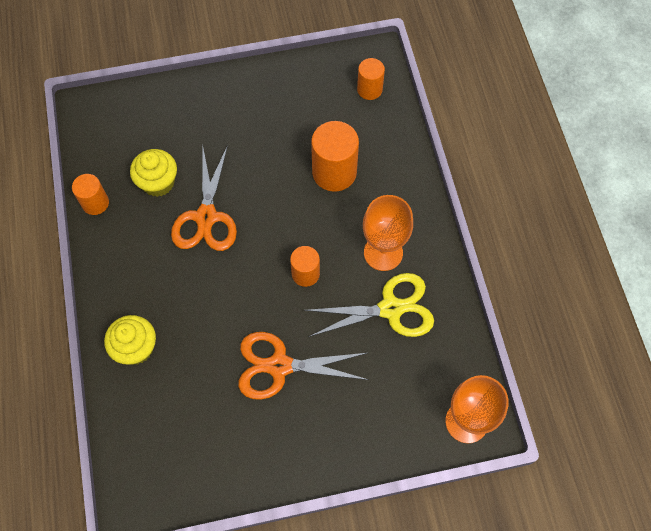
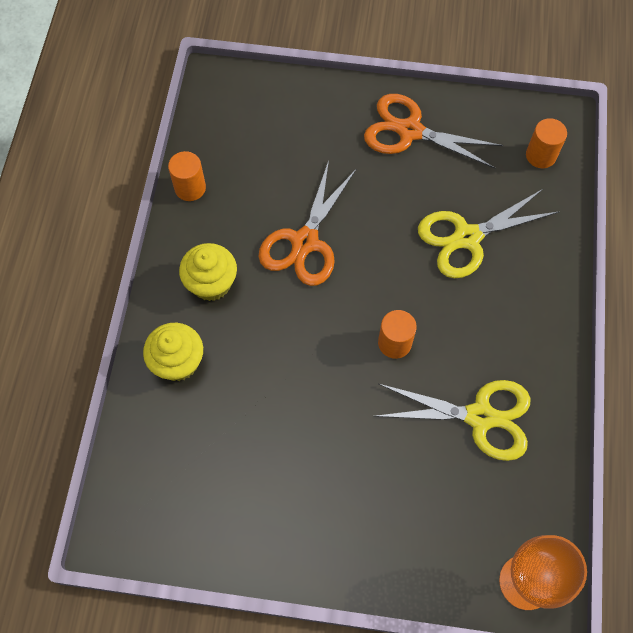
camera: 20 degrees right, 0 degrees up
yellow cupcake [130,149,177,197] -> yellow cupcake moved to [179,243,237,301]
orange scissors [238,332,369,400] -> orange scissors moved to [364,94,503,169]
orange cylinder [311,121,359,192] -> yellow scissors [418,189,560,278]
orange goblet [363,195,413,271] -> none

